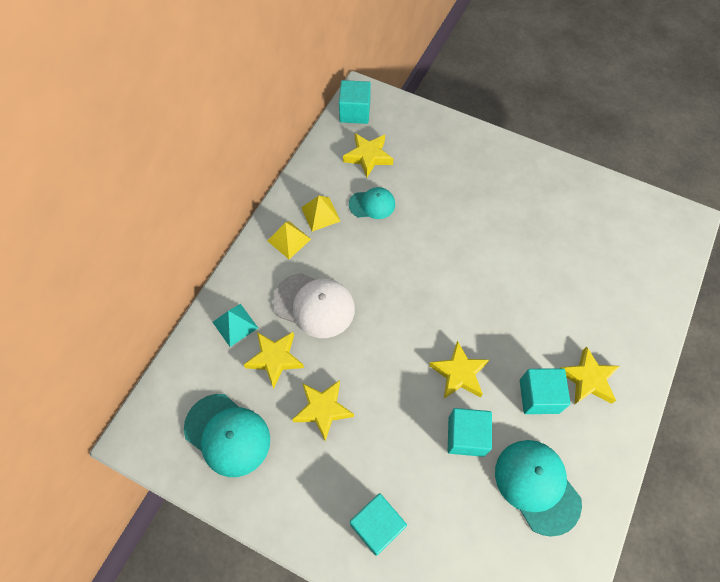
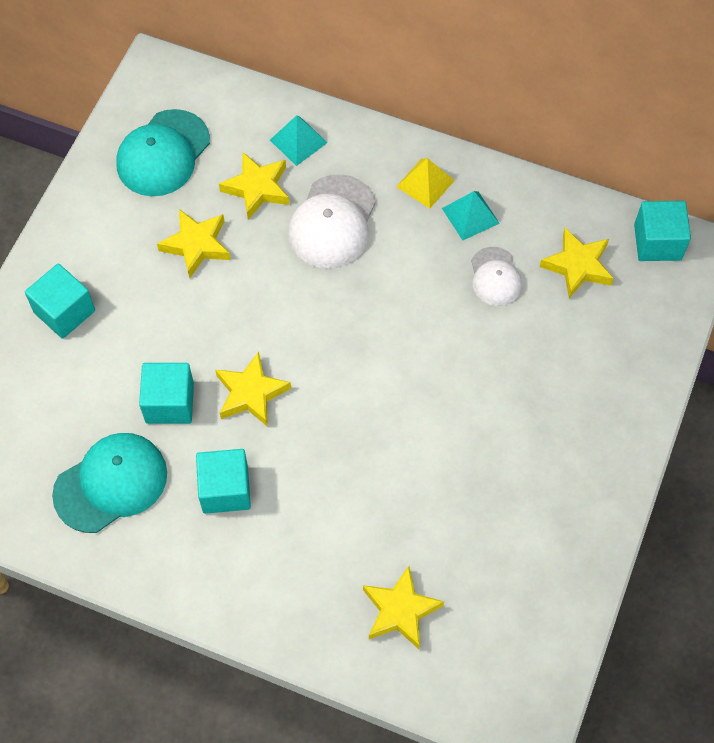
camera: 85 degrees right, 0 degrees up
yellow pyramid [301,196,341,232] -> turquoise pyramid [442,191,500,240]
turquoise cap [349,187,395,219] -> white cap [471,247,522,306]
yellow star [561,346,620,404] -> yellow star moved to [363,566,444,649]

